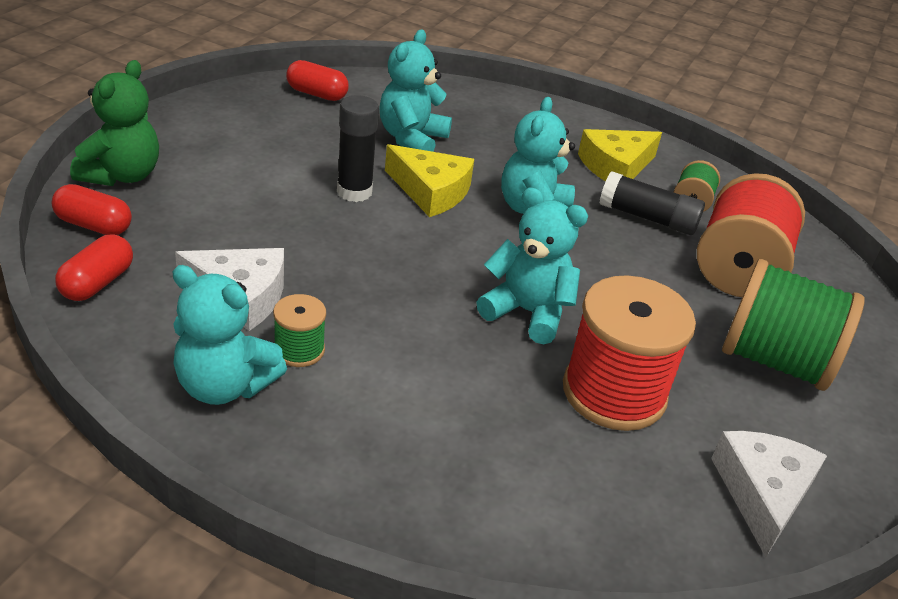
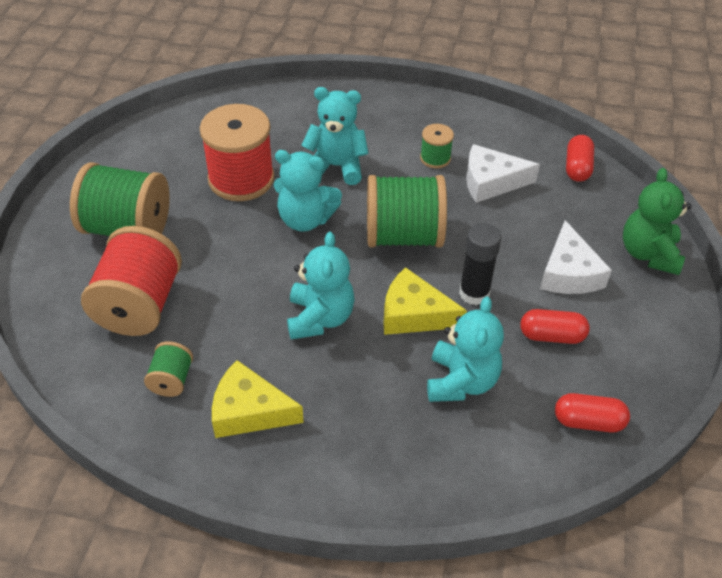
camera: 170 degrees right, 10 degrees up
red capsule [52,184,132,235] -> red capsule moved to [520,309,590,344]
turquoise teddy bear [172,265,287,405] -> turquoise teddy bear moved to [301,87,369,185]
yellow cheese [578,129,662,181] -> yellow cheese turned 120 degrees counterclockwise [212,360,304,438]
black glue stick [600,171,705,235] -> none
white cheese [711,431,827,557] -> white cheese moved to [540,220,612,294]
none -> green spool [367,175,447,247]

